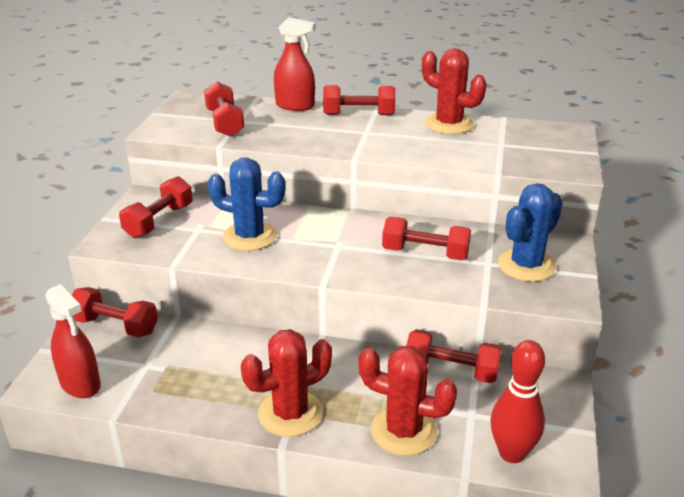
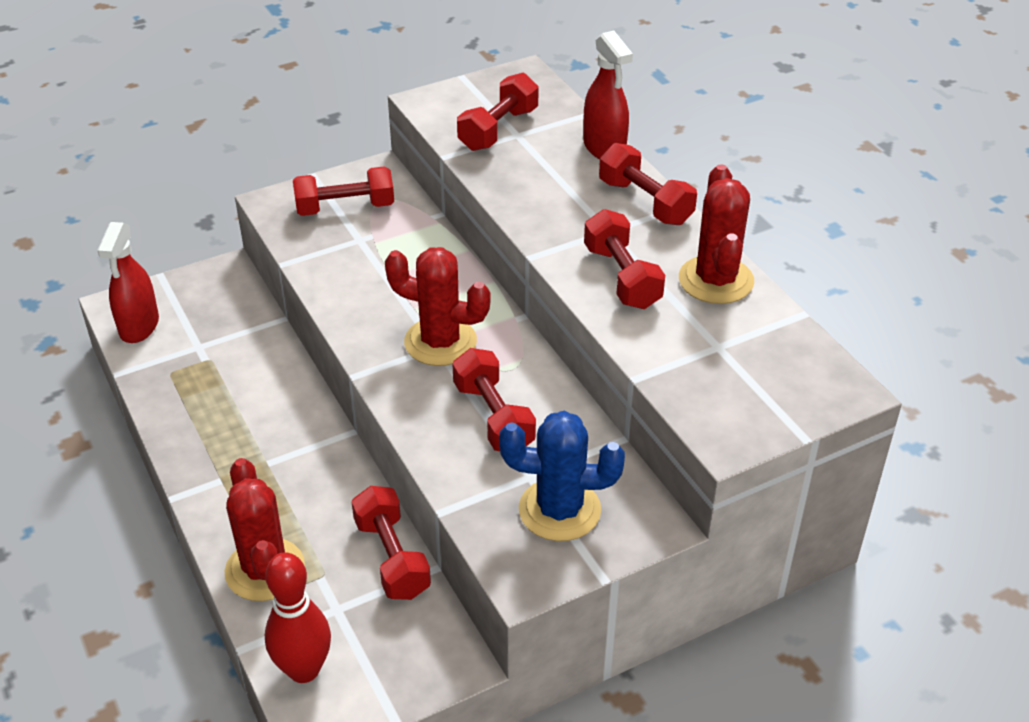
camera: 50 degrees right, 10 degrees up
red dumbbell [72,287,158,337] -> red dumbbell moved to [584,209,665,309]
blue cactus [208,157,285,251] -> none
red cactus [241,329,332,437] -> red cactus moved to [385,247,491,366]

